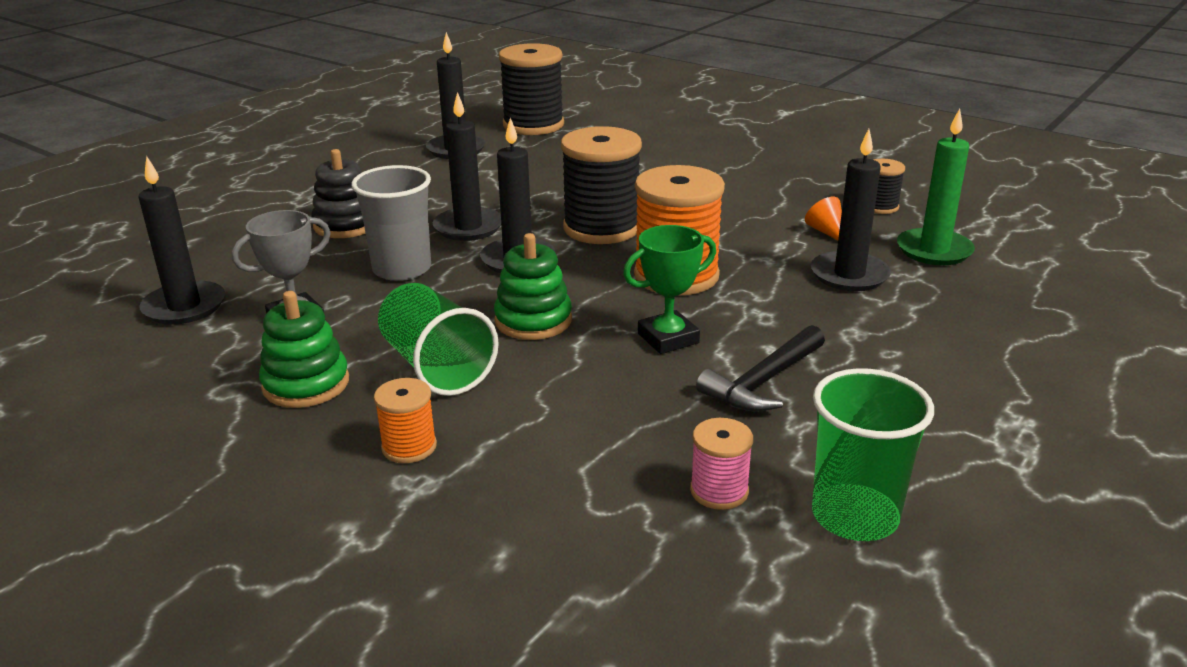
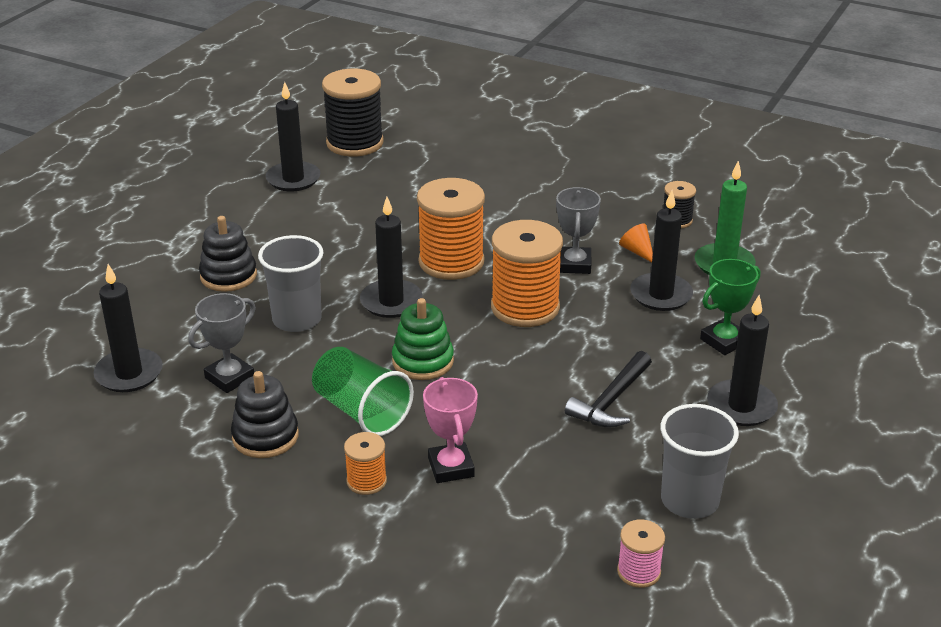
camera: 10 degrees left, 5 degrees up
green stacking toy [259,291,349,408] -> black stacking toy [231,371,299,458]
black candle [433,92,501,241] -> black candle moved to [707,295,778,426]
black spool [561,126,642,244] -> orange spool [417,178,485,280]
green trophy [623,225,716,354] -> green trophy moved to [700,259,760,355]
pink spool [690,418,753,510] -> pink spool moved to [617,519,665,588]
green cup [812,368,934,541] -> grey cup [660,404,739,519]
none -> pink trophy [423,377,478,483]
none -> grey trophy [556,187,601,274]

